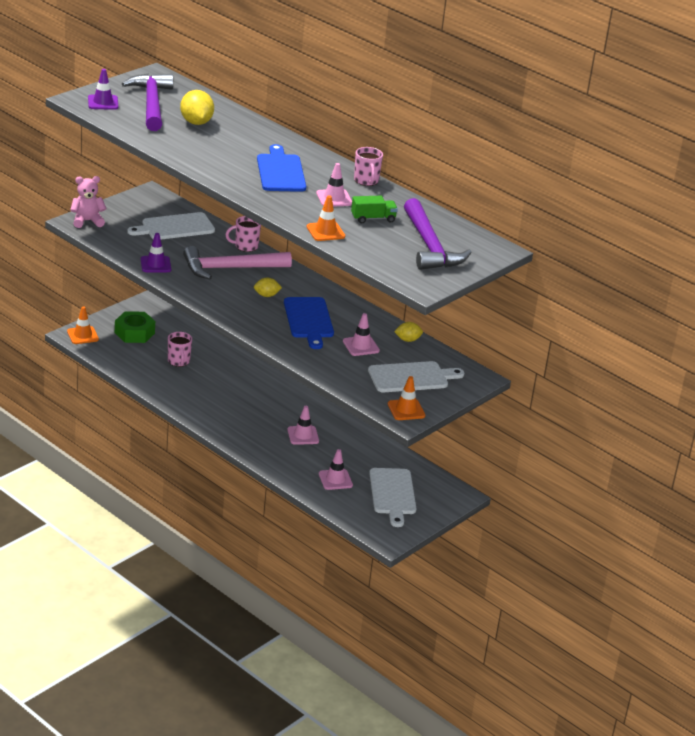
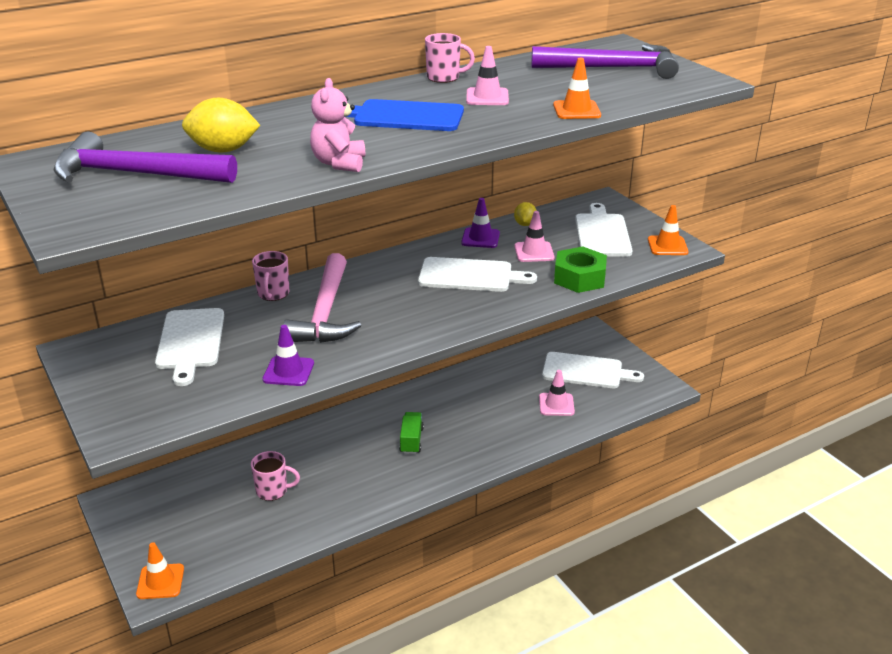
camera: 70 degrees left, 0 degrees up
pink teddy bear [70,176,107,228] -> pink teddy bear moved to [310,78,365,172]
purple traffic cone [88,69,118,110] -> purple traffic cone moved to [461,198,500,248]
green nut [115,311,155,343] -> green nut moved to [554,247,607,293]
yellow lemon [254,277,282,297] -> none
blue cutting board [284,297,334,349] -> white cutting board [418,257,537,292]
pink traffic cone [287,406,319,445] -> none
green truck [351,196,398,223] -> green truck moved to [399,412,424,454]

